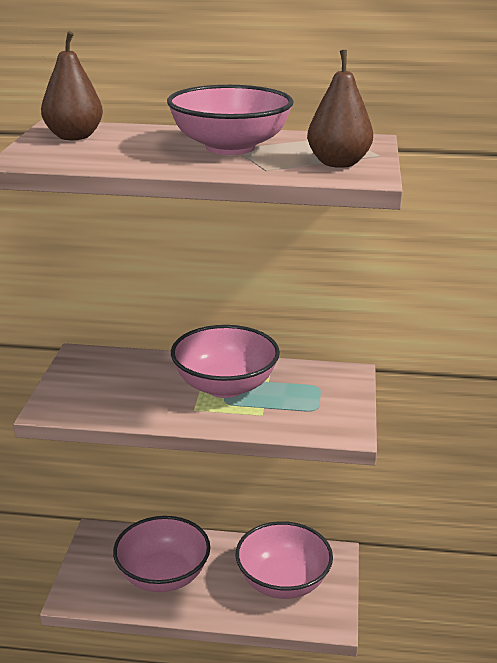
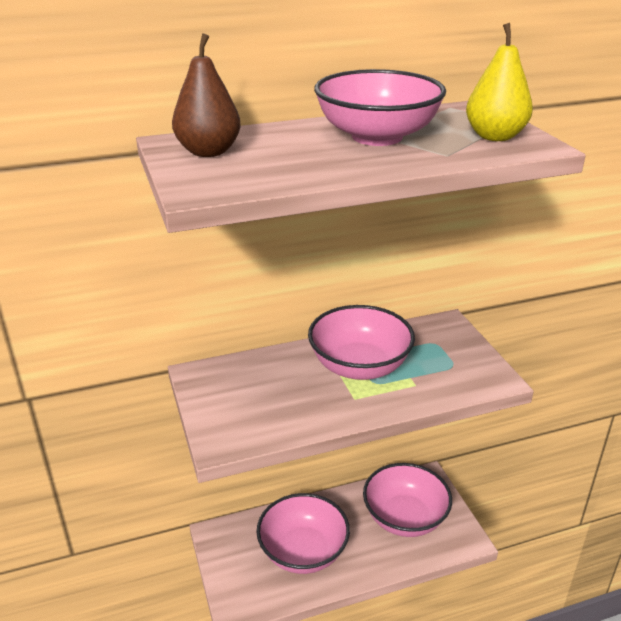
camera: 25 degrees left, 5 degrees up
brown pear [307,50,373,168] -> yellow pear [466,23,533,141]

